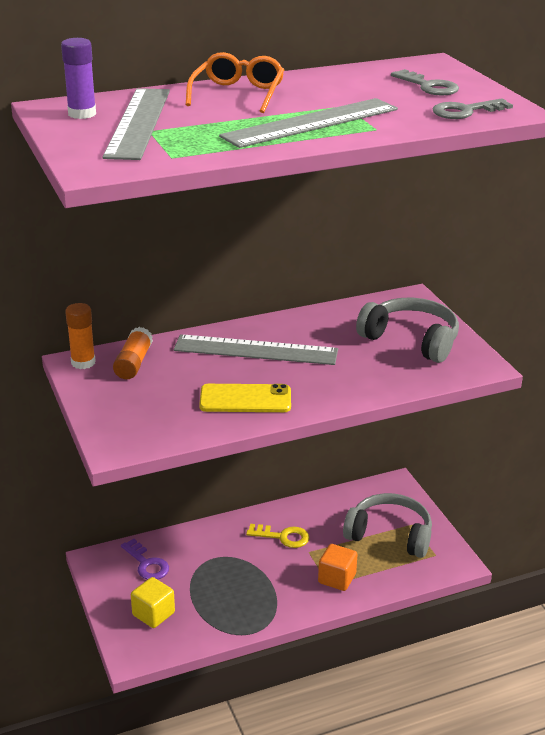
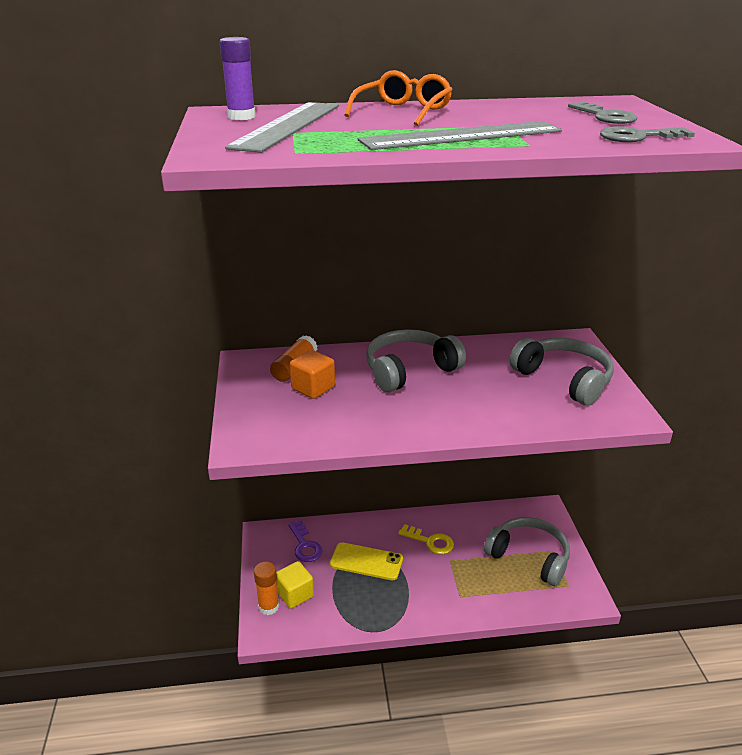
camera: 15 degrees right, 0 degrees up
orange glue stick [65,303,96,369] -> orange glue stick moved to [254,562,279,615]
grey ruler [173,334,338,365] -> grey headphones [366,329,466,392]
yellow phone [199,384,291,412] -> yellow phone moved to [330,542,403,580]
orange cube [318,544,358,591] -> orange cube moved to [290,350,335,399]

